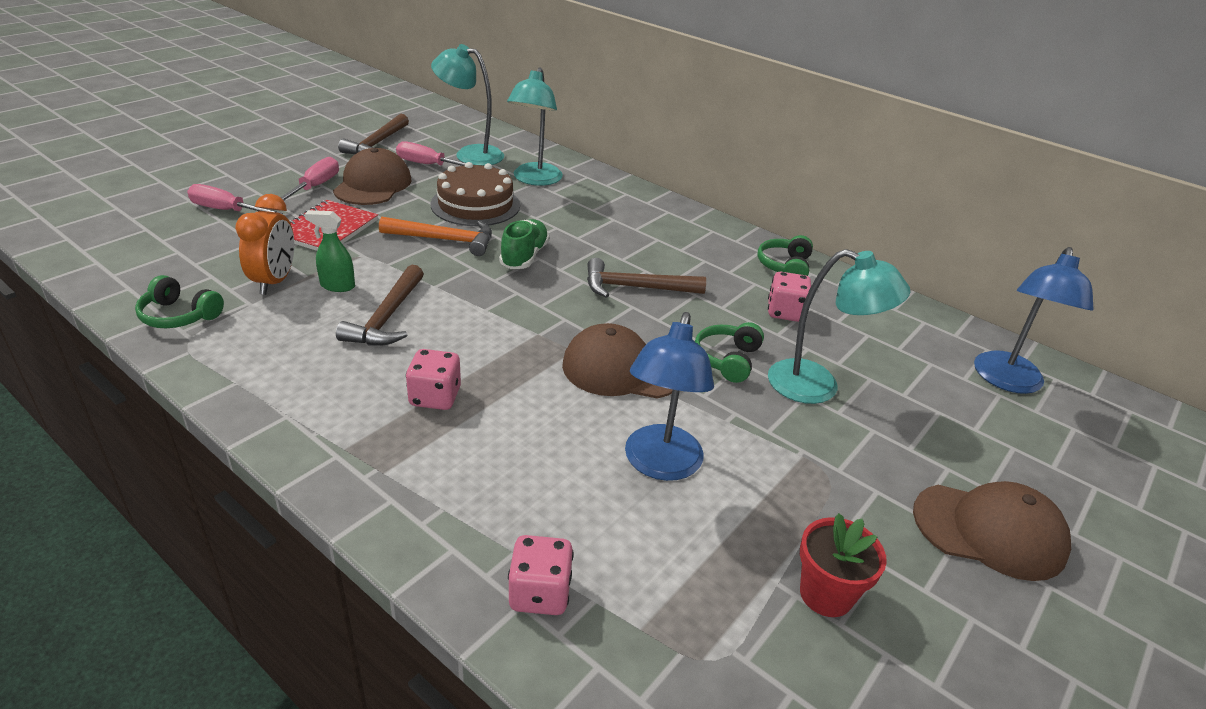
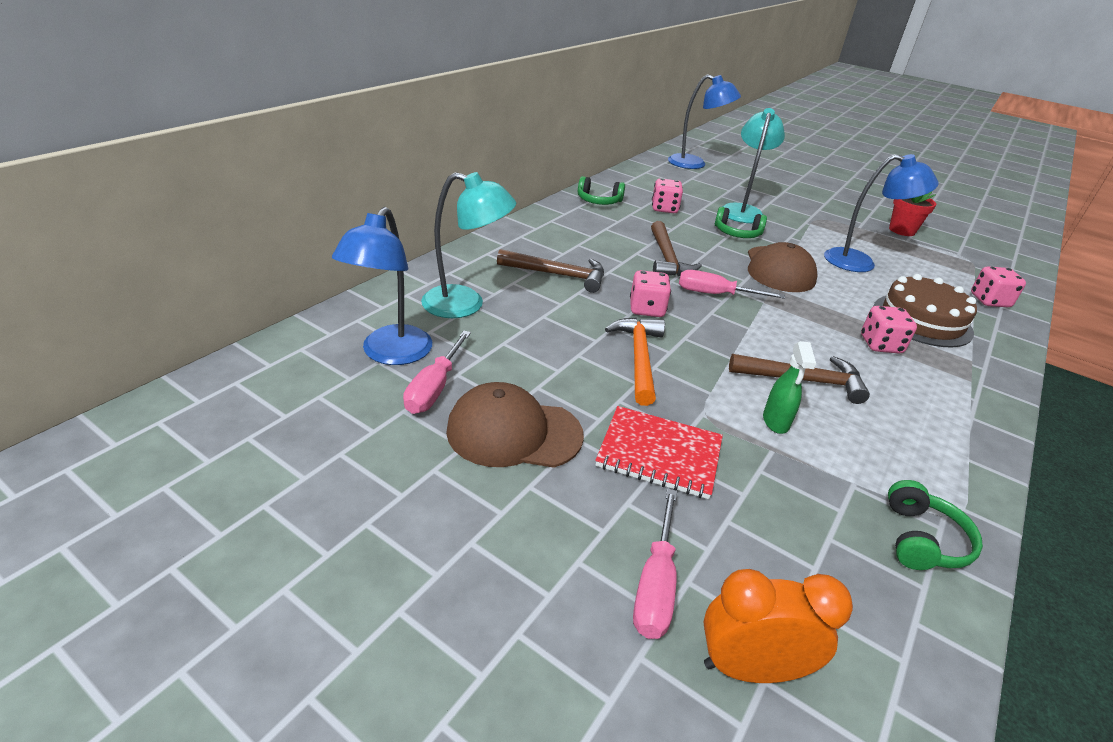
camera: 95 degrees left, 0 degrees up
orange clock [235,194,294,295] -> orange clock moved to [703,569,853,683]
pink screwdriver [281,157,339,201] -> pink screwdriver moved to [679,270,785,299]
brown hammer [338,114,409,154] -> brown hammer moved to [497,249,604,293]
brown cake [430,162,520,226] -> brown cake moved to [874,274,977,347]
turquoise lamp [431,44,504,166] -> blue lamp [332,207,432,365]
green shoe [499,219,550,269] -> pink dice [630,270,671,317]
brown cap [913,481,1071,581] -> none

